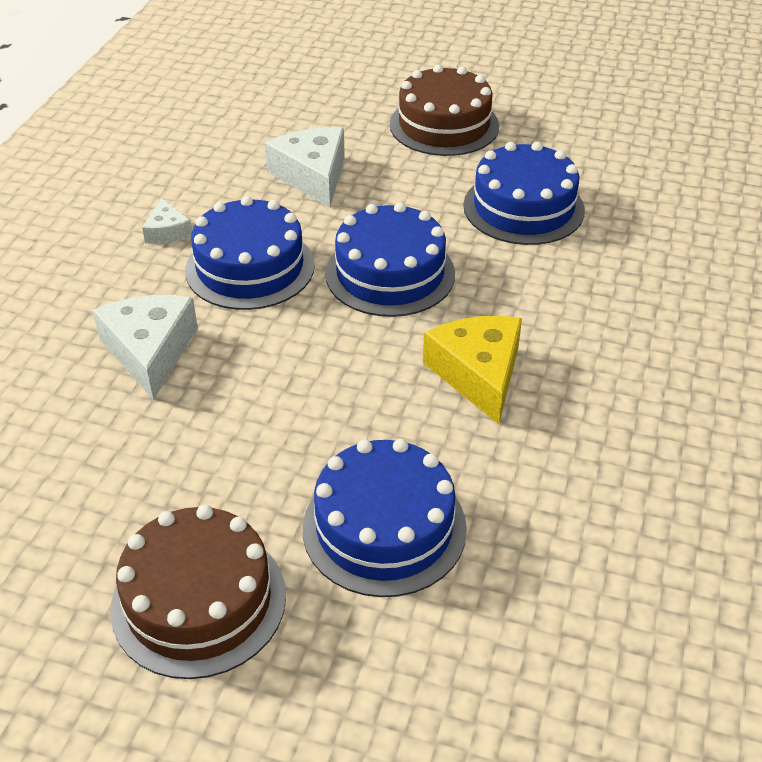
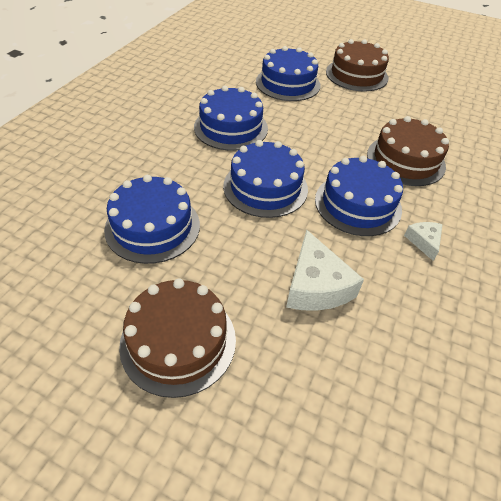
camera: 175 degrees left, 5 degrees up
white cheese [92,295,198,400] -> brown cake [367,116,449,186]
yellow cheese [423,316,522,424] -> blue cake [194,86,268,151]

